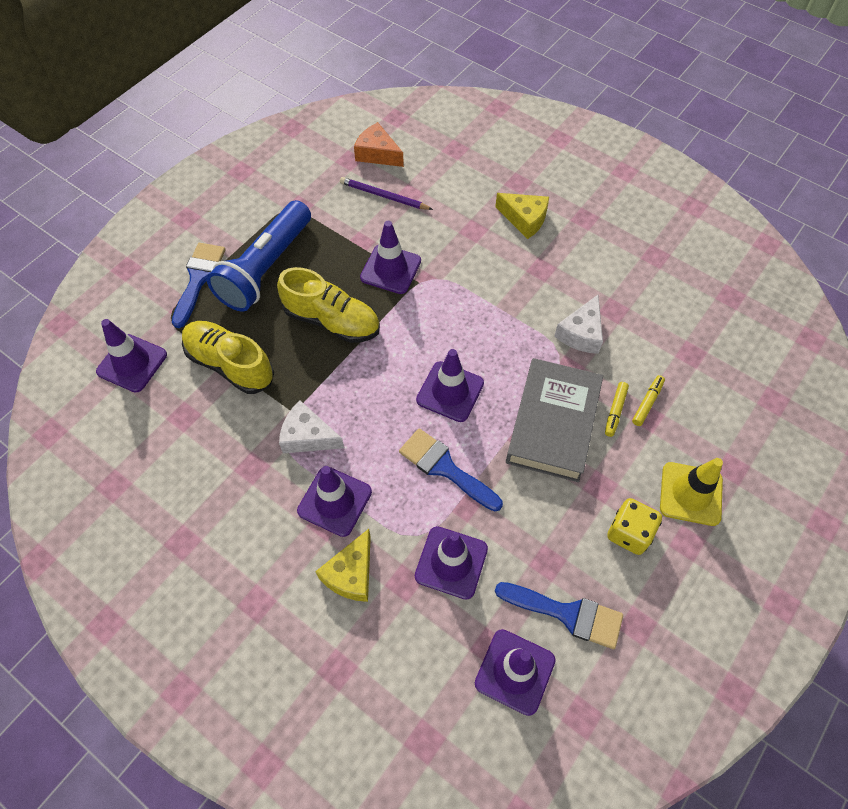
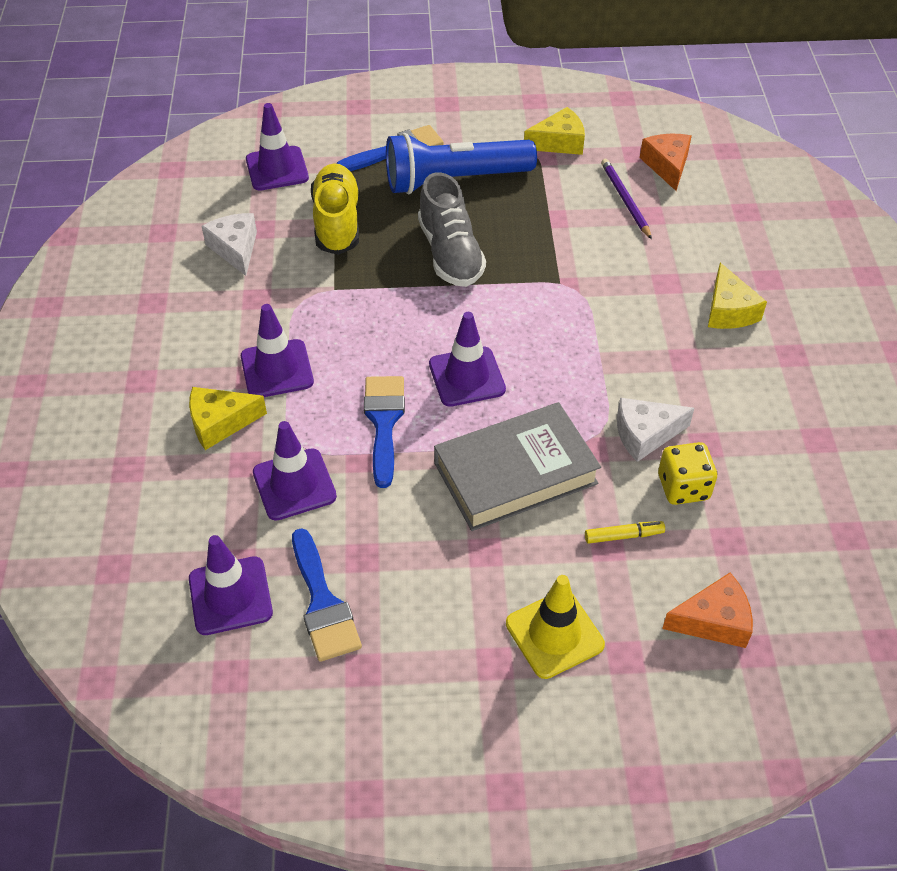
camera: 50 degrees right, 10 degrees down
yellow shoe [277,267,380,343] -> grey shoe [418,172,486,287]
white cheese [279,400,344,453] -> white cheese moved to [201,213,257,276]
purple traffic cone [360,221,421,294] -> none
yellow marker [605,382,629,437] -> none
yellow dice [607,498,662,555] -> yellow dice moved to [658,442,717,505]
none -> yellow cheese [524,107,585,155]
none -> orange cheese [662,573,753,648]

